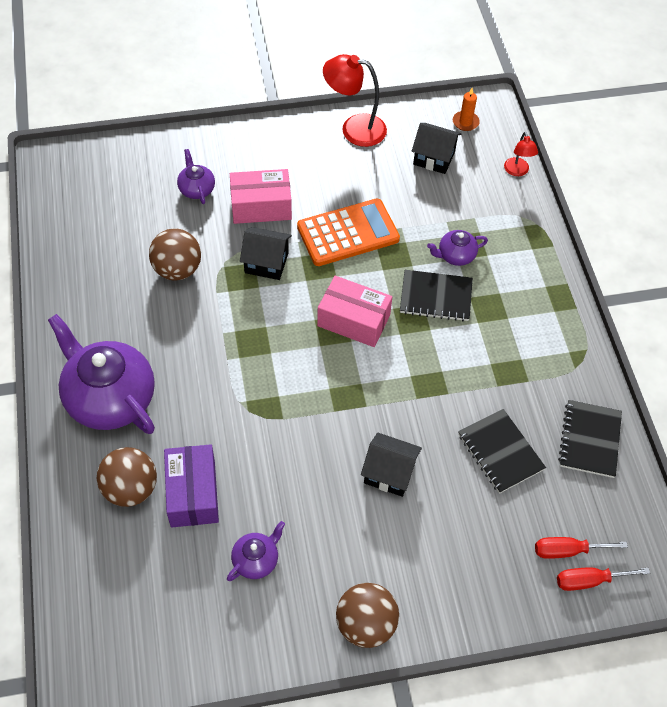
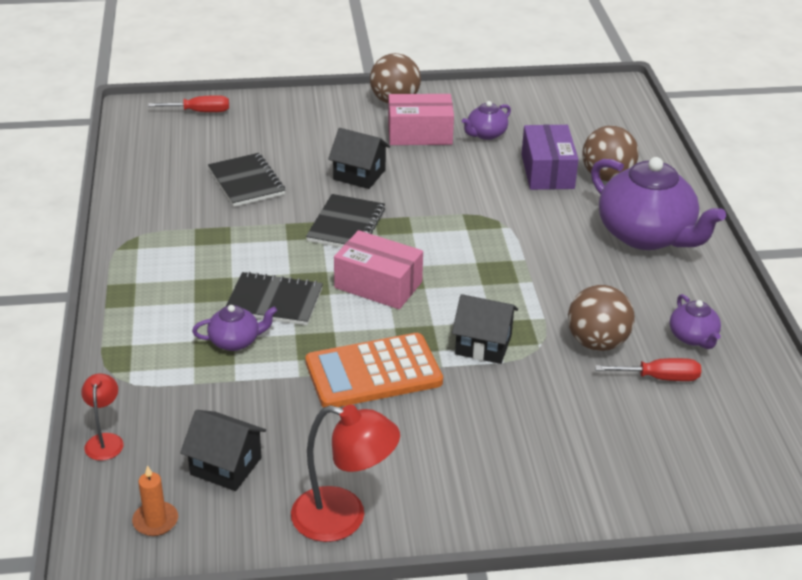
camera: 175 degrees left, 20 degrees down
purple teapot [177,149,215,204] -> purple teapot moved to [670,294,721,349]
pink box [230,169,292,224] -> pink box moved to [388,94,454,145]
red screwdriver [535,537,628,559] -> red screwdriver moved to [595,358,701,381]
black notebook [558,400,622,478] -> black notebook moved to [306,194,385,248]

